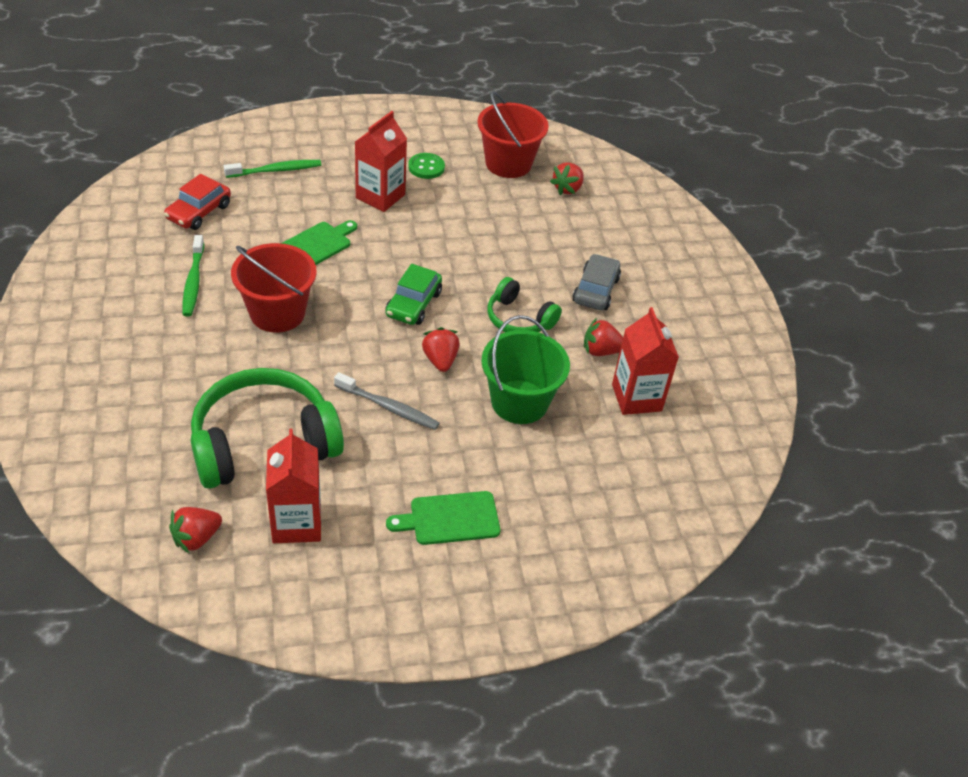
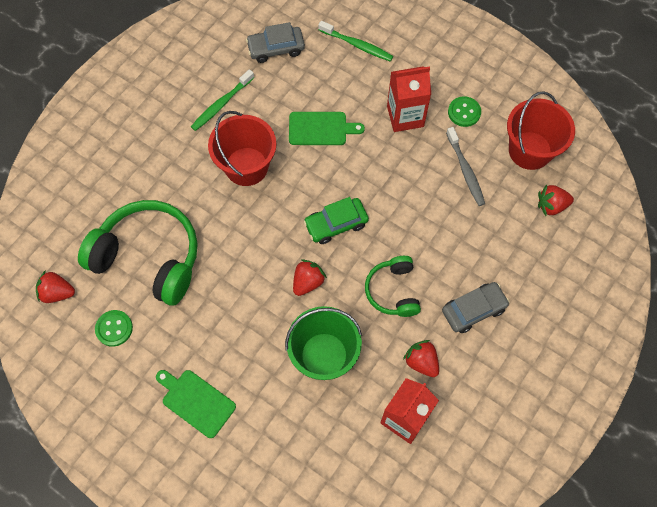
camera: 50 degrees right, 20 degrees up
red car [164,174,231,230] -> grey car [246,22,305,63]
red carton [266,429,321,543] -> green button [95,310,133,347]
grey toothbrush [334,372,440,430] -> grey toothbrush moved to [446,127,485,206]

